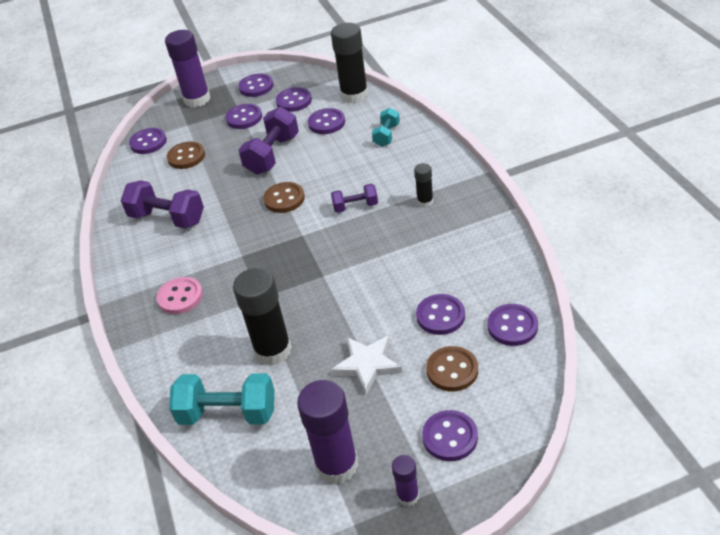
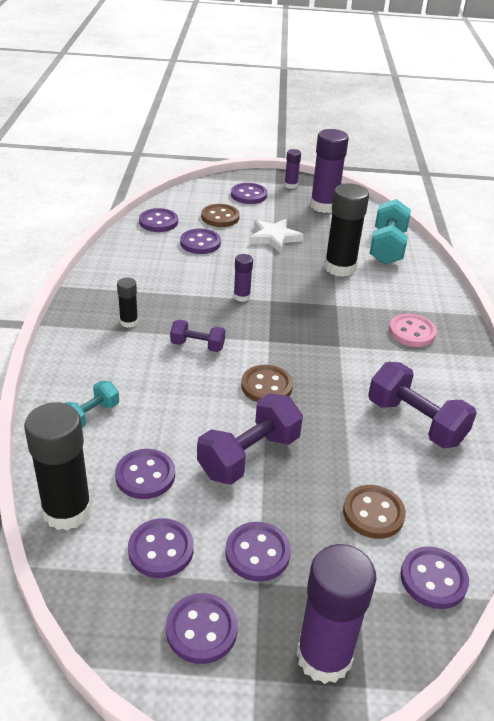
camera: 165 degrees left, 5 degrees down
turquoise dumbbell [169,373,274,425] -> turquoise dumbbell turned 75 degrees clockwise [369,199,411,264]
none -> purple glue stick [234,254,253,302]

